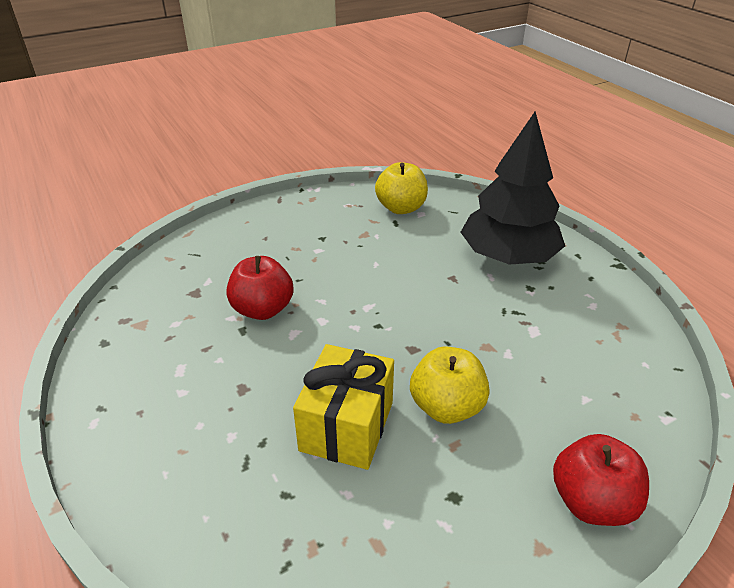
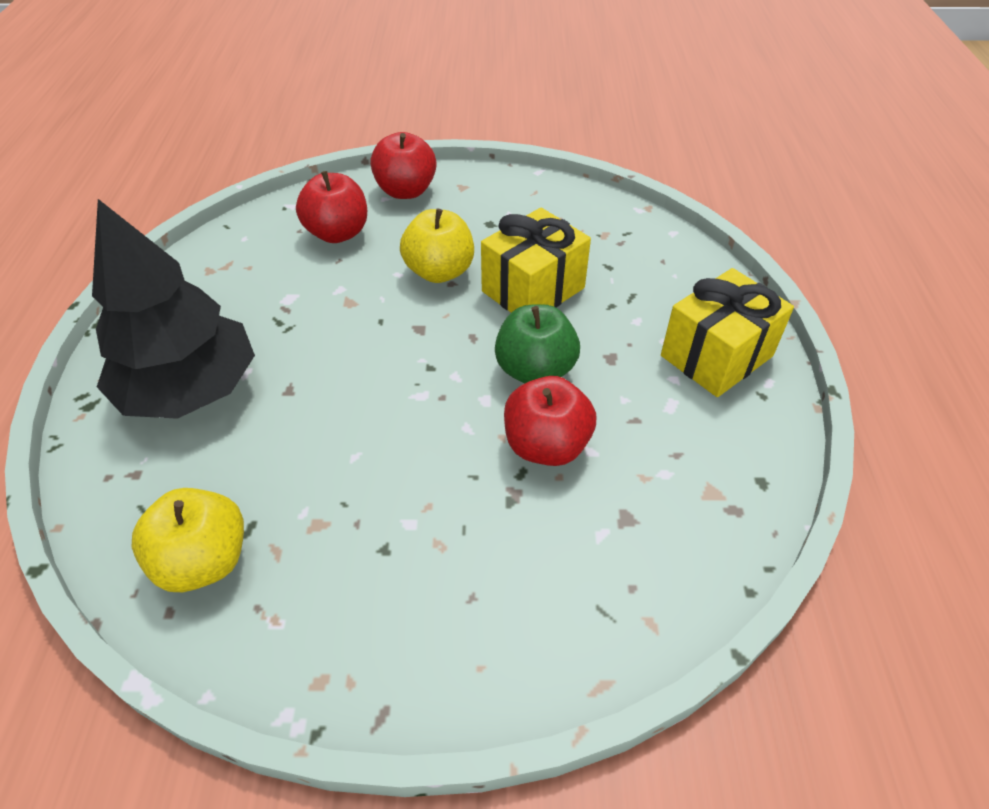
camera: 150 degrees left, 10 degrees up
none -> red apple [296,171,367,243]
none -> green apple [495,304,580,383]
none -> yellow gift [661,268,794,397]

